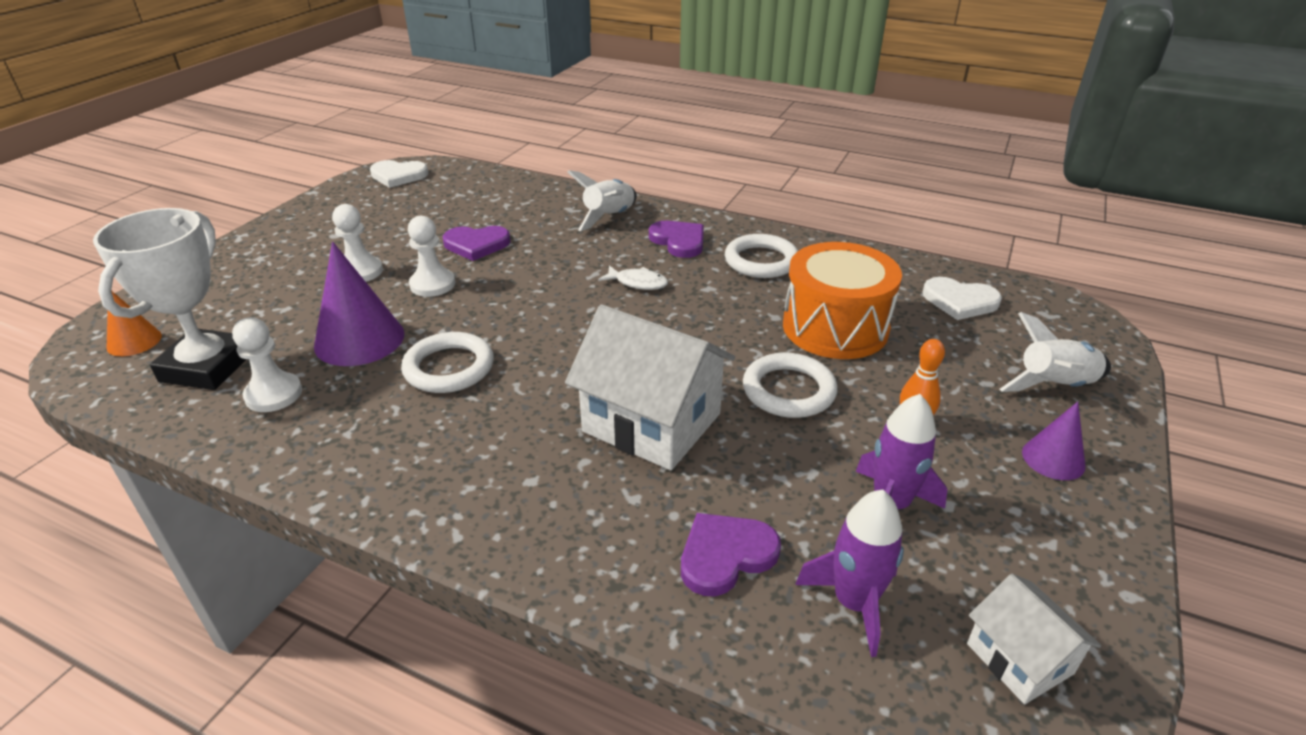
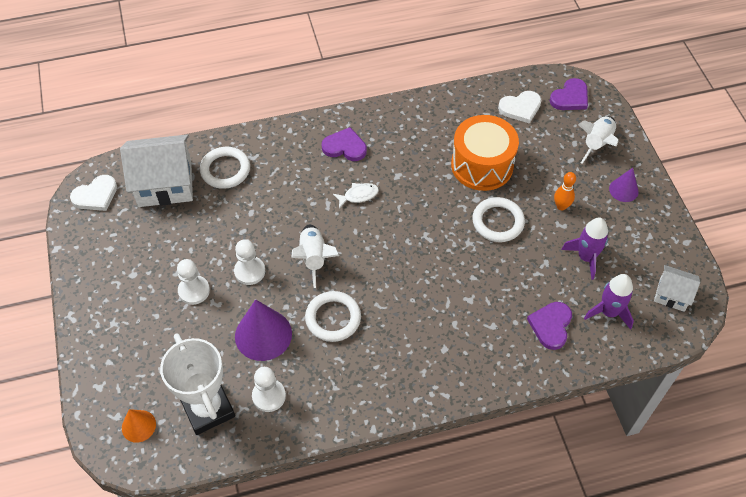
camera: 40 degrees left, 20 degrees up
purple heart [443,226,511,261] -> purple heart moved to [550,78,588,110]
white house [565,304,735,470] -> white house moved to [120,134,193,207]
white rocket [567,170,637,231] -> white rocket moved to [291,224,339,288]
white ring [725,234,798,278] -> white ring moved to [200,147,250,189]

